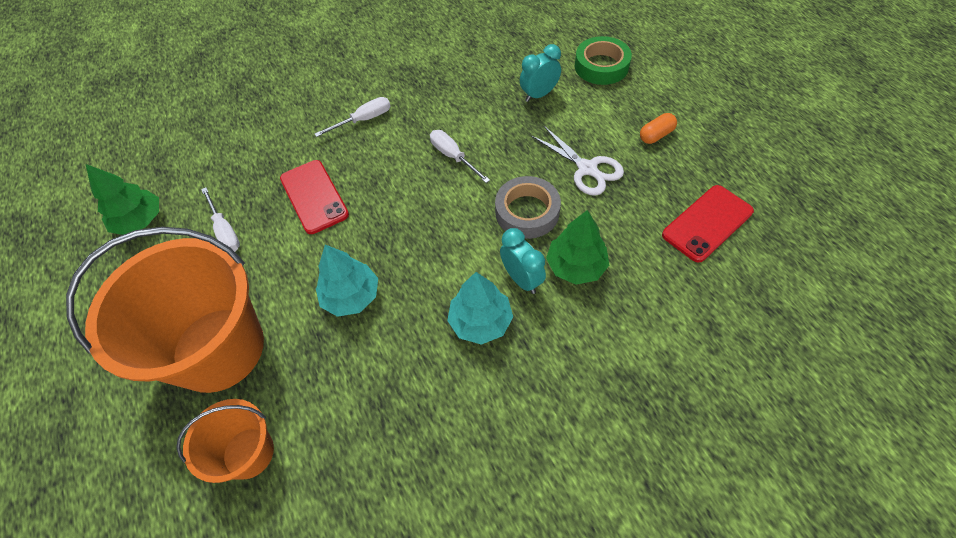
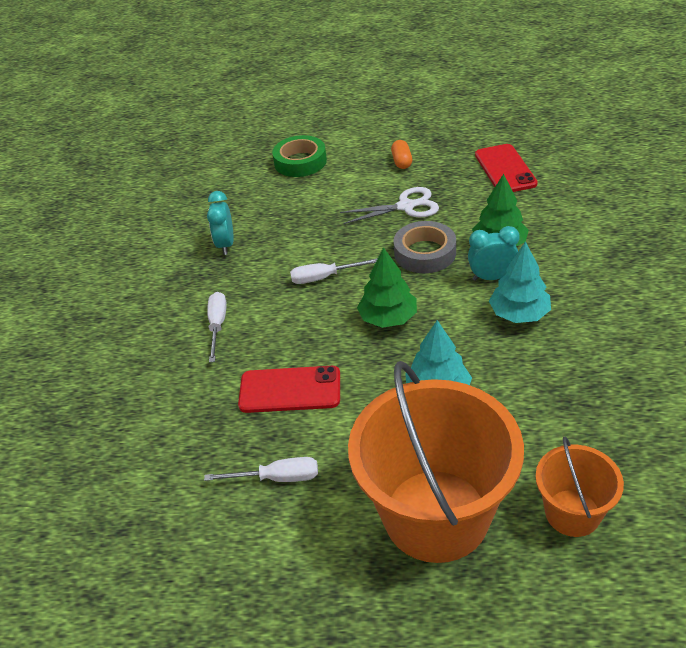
camera: 60 degrees left, 15 degrees down
green tree [86,164,159,235] -> green tree moved to [357,247,417,328]
turquoise clock [520,44,561,102] -> turquoise clock moved to [207,191,234,255]

